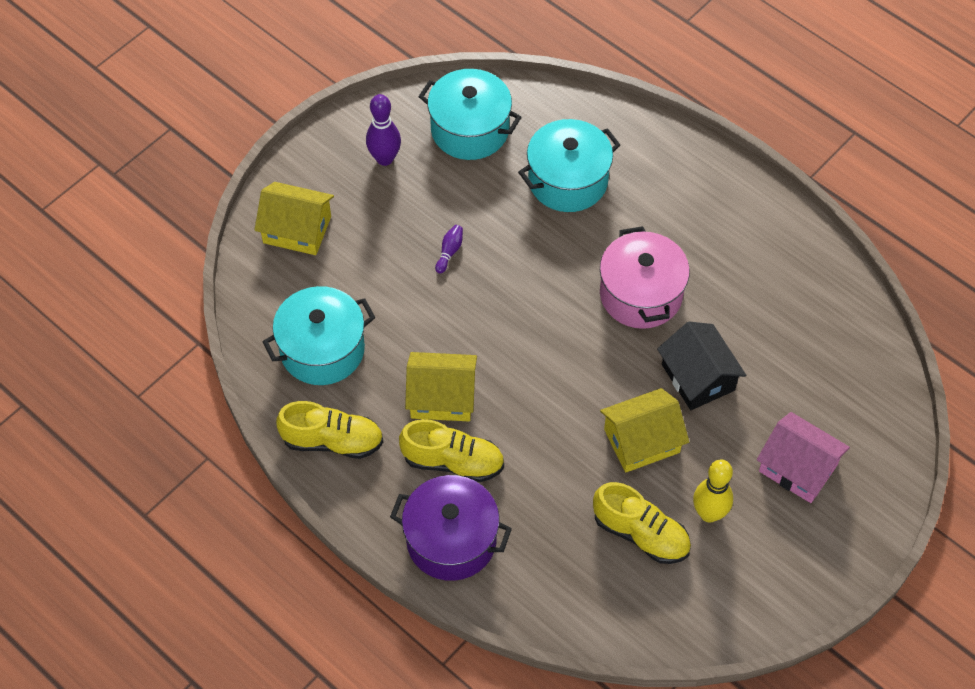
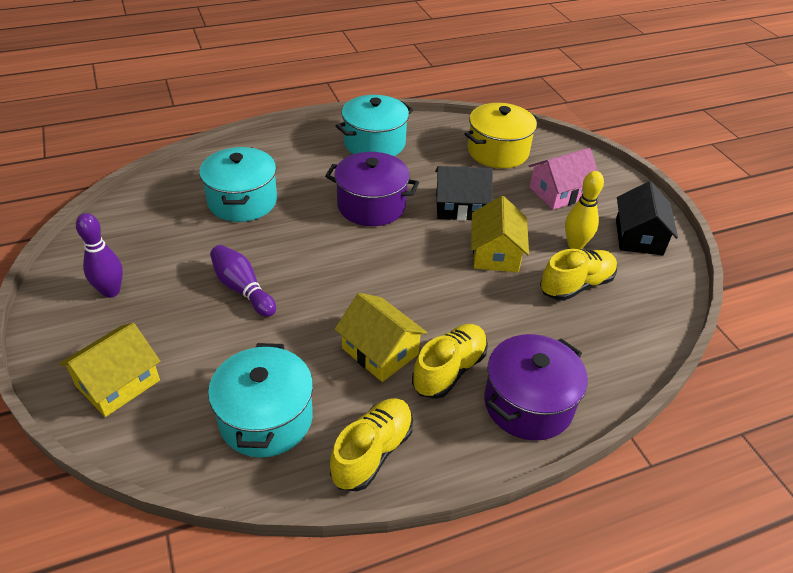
camera: 65 degrees left, 15 degrees down
yellow house [405,352,477,421] -> yellow house turned 75 degrees counterclockwise [334,293,428,382]
turquoise pot [418,69,521,160] -> turquoise pot moved to [336,95,413,156]
purple bowling pin [435,225,463,274] -> purple bowling pin [210,245,276,317], size x1.87
pink pot [600,226,690,329] -> purple pot [325,152,419,226]
none -> yellow pot [464,103,539,168]
none -> black house [616,181,678,255]

